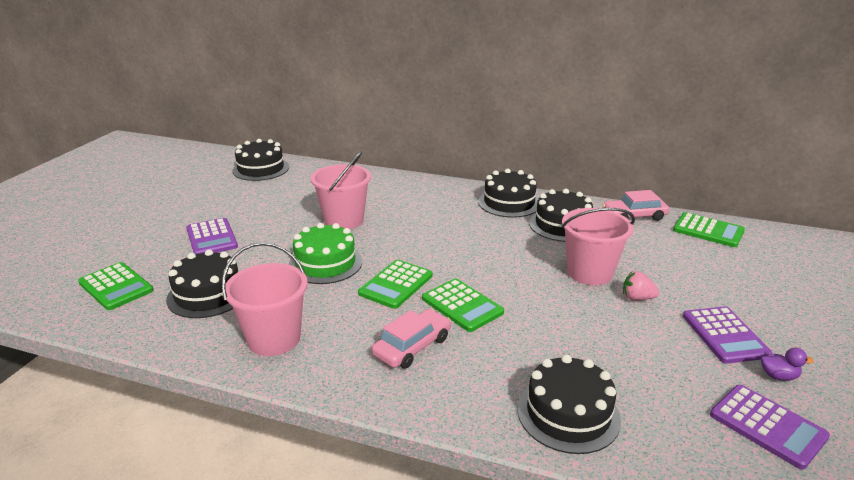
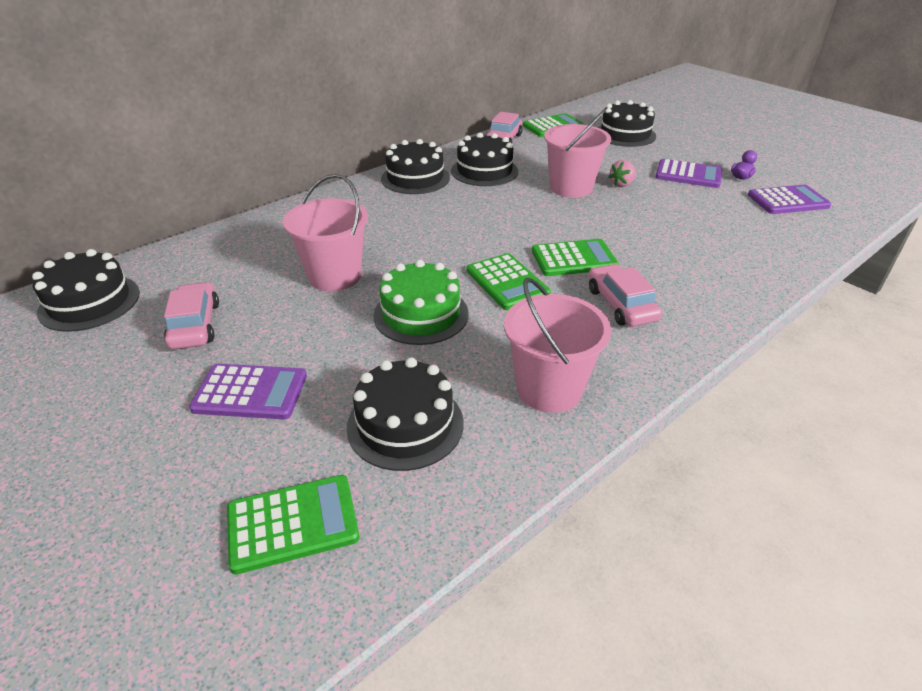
camera: 60 degrees left, 10 degrees up
black cake [518,354,621,454] -> black cake moved to [598,100,656,147]
none -> pink car [164,282,219,349]

